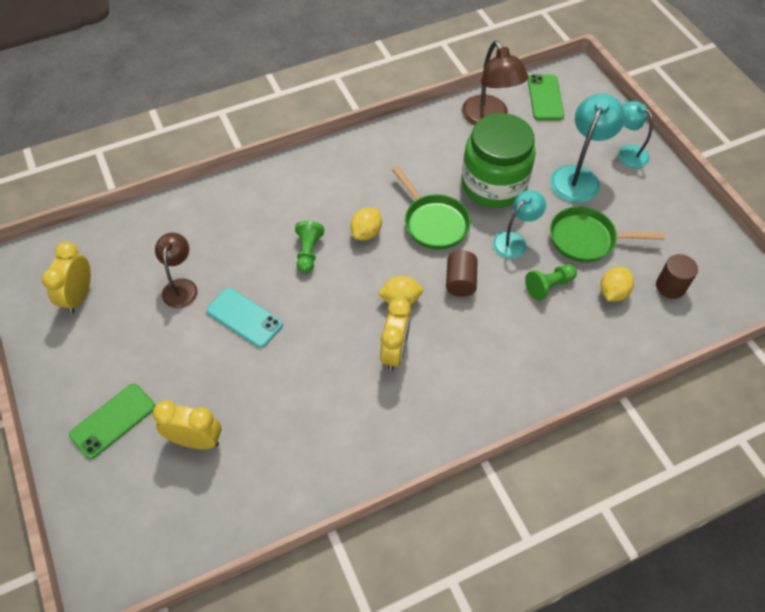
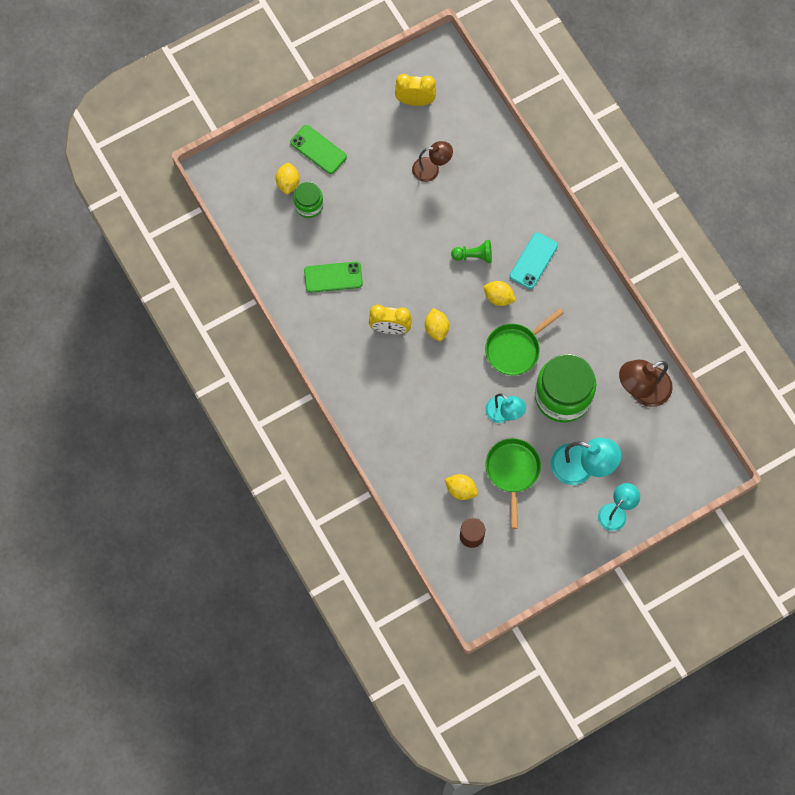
camera: 85 degrees right, 15 degrees up
yellow clock [153,400,221,449] -> green jar [293,182,323,218]
turquoise phone [207,288,283,348] -> turquoise phone moved to [510,232,558,289]
brown cylinder [446,251,478,297] -> none
green pawn [525,264,577,300] -> none
green phone [528,74,564,120] -> green phone moved to [304,262,363,293]
none -> yellow lemon [276,163,300,195]

